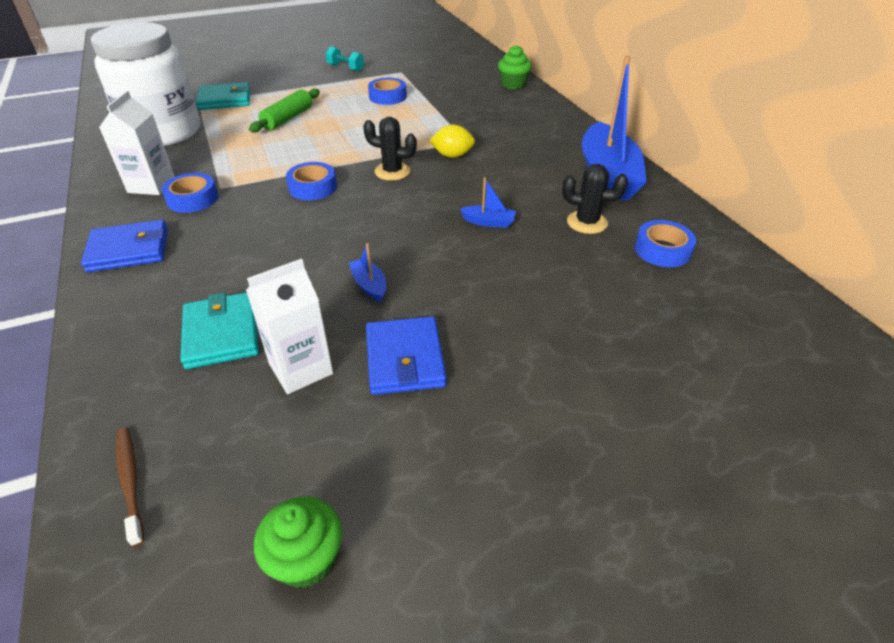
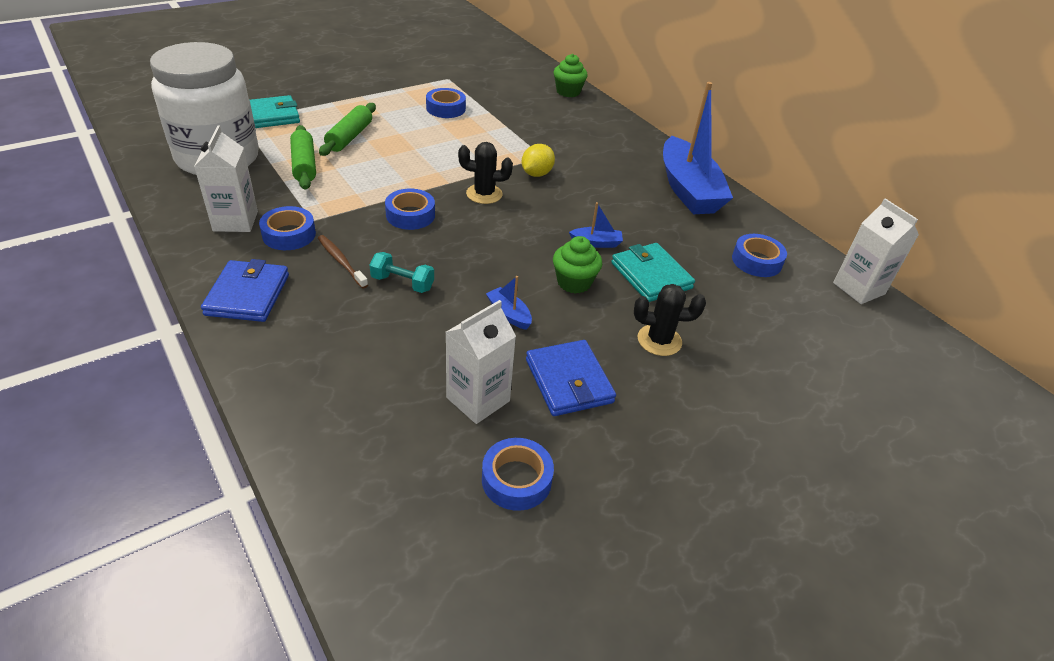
camera: 15 degrees left, 0 degrees up
blue wallet [81,220,168,272] -> blue wallet turned 60 degrees counterclockwise [201,259,289,322]
brown toothbrush [116,427,144,547] -> brown toothbrush moved to [318,235,368,289]
turquoise wallet [180,292,259,369] -> turquoise wallet moved to [611,243,695,302]
green cupcake [254,497,342,588] -> green cupcake moved to [553,236,602,294]
turquoise dumbbell [325,46,364,72] -> turquoise dumbbell moved to [370,252,434,293]
yellow lemon [429,125,475,158] -> yellow lemon turned 45 degrees counterclockwise [522,144,555,177]
black cactus [562,164,628,234] -> black cactus moved to [634,284,706,356]
none -> green rolling pin [290,125,316,190]
none -> blue tape [482,438,554,511]
none -> white carton [833,198,919,304]

